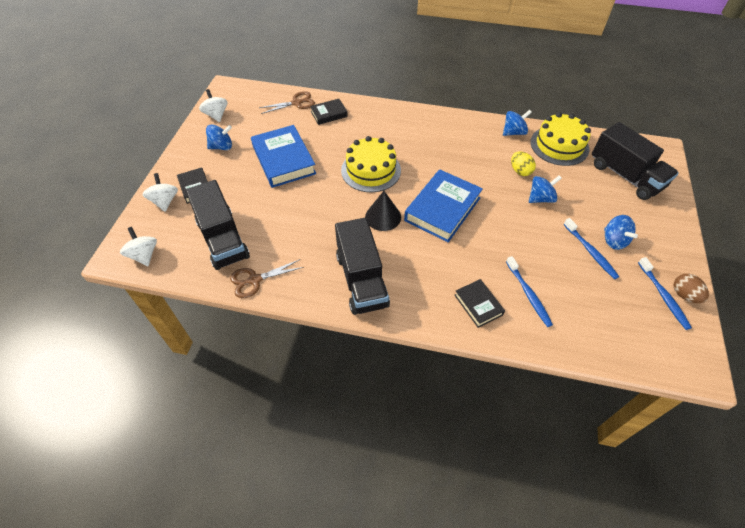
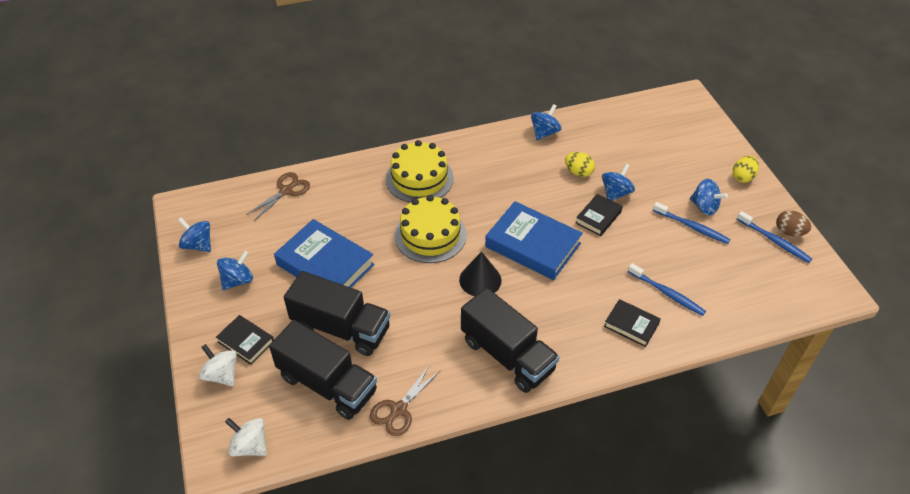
camera: 30 degrees left, 5 degrees down
white spinning top [199,89,227,122] -> blue spinning top [178,218,211,252]
black book [310,99,348,125] -> black book moved to [576,194,623,236]
blue book [404,169,483,242] -> blue book turned 60 degrees counterclockwise [485,201,583,280]
yellow cake [530,112,591,166] -> yellow cake moved to [386,140,454,202]
black truck [592,122,679,200] -> black truck moved to [284,271,390,356]
none -> yellow egg [733,156,759,183]

